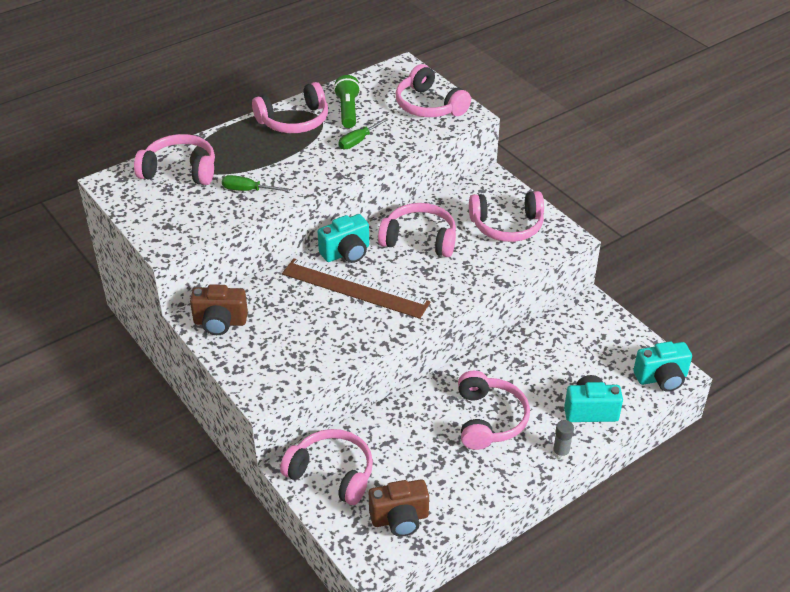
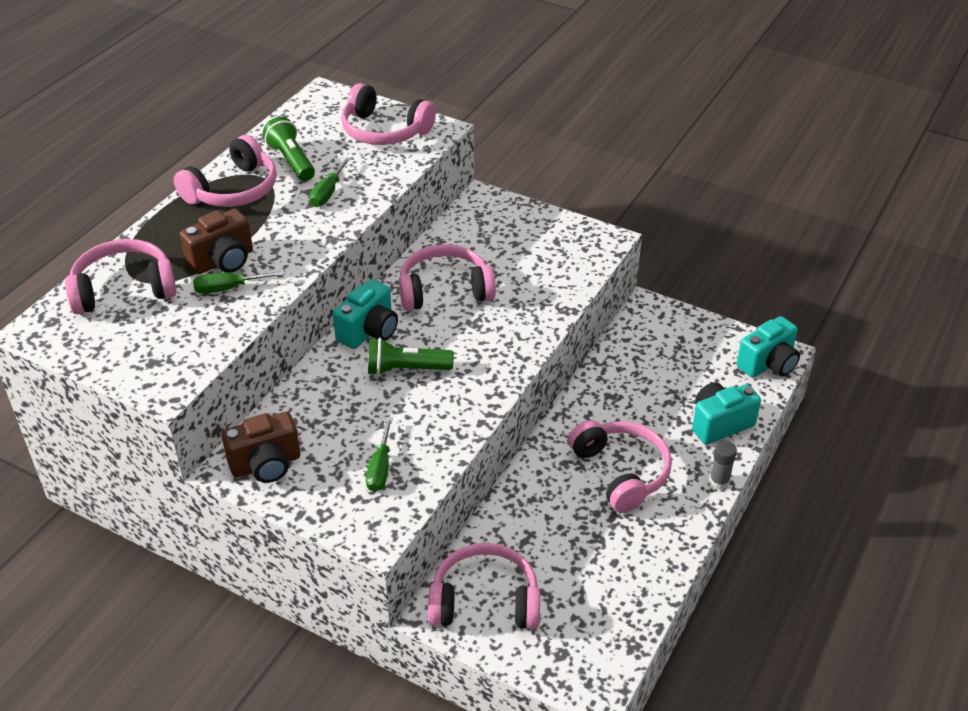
camera: 25 degrees left, 0 degrees up
brown ruler [282,258,430,319] -> green flashlight [368,338,454,376]
brown camera [369,479,429,537] -> brown camera moved to [180,209,253,274]
pink headphones [469,191,544,242] -> none
none -> green screwdriver [366,417,393,492]

